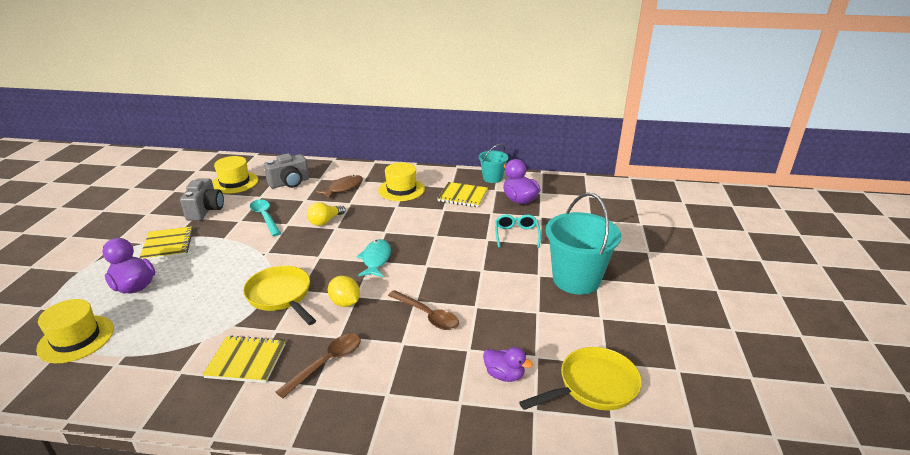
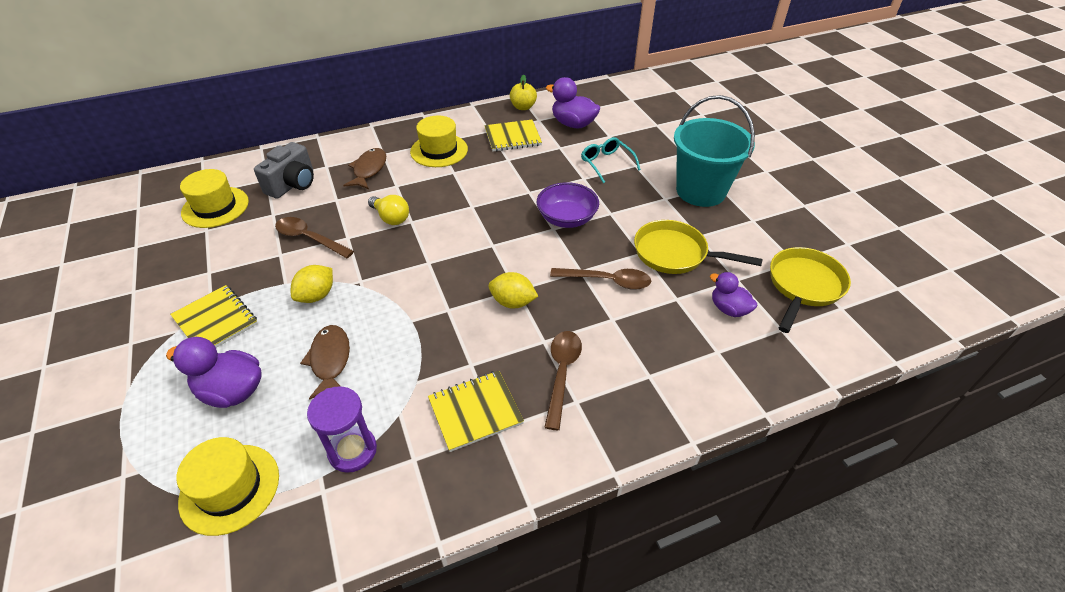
camera: 30 degrees left, 15 degrees up
grey camera [180,179,224,221] -> none
yellow pan [243,266,316,325] -> yellow pan moved to [634,220,763,274]
turquoise spoon [250,199,281,236] -> brown spoon [275,217,354,258]
yellow light bulb [307,202,345,226] -> yellow light bulb turned 60 degrees counterclockwise [368,195,409,225]
turquoise fish [356,239,391,277] -> none
turquoise bucket [479,144,508,183] -> yellow apple [510,74,537,110]
purple duck [483,347,533,382] -> purple duck turned 135 degrees counterclockwise [710,272,757,317]
none -> yellow lemon [291,265,333,303]
none -> brown fish [300,325,350,400]
none -> purple hourglass [307,386,377,473]
none -> purple bowl [537,182,599,228]

